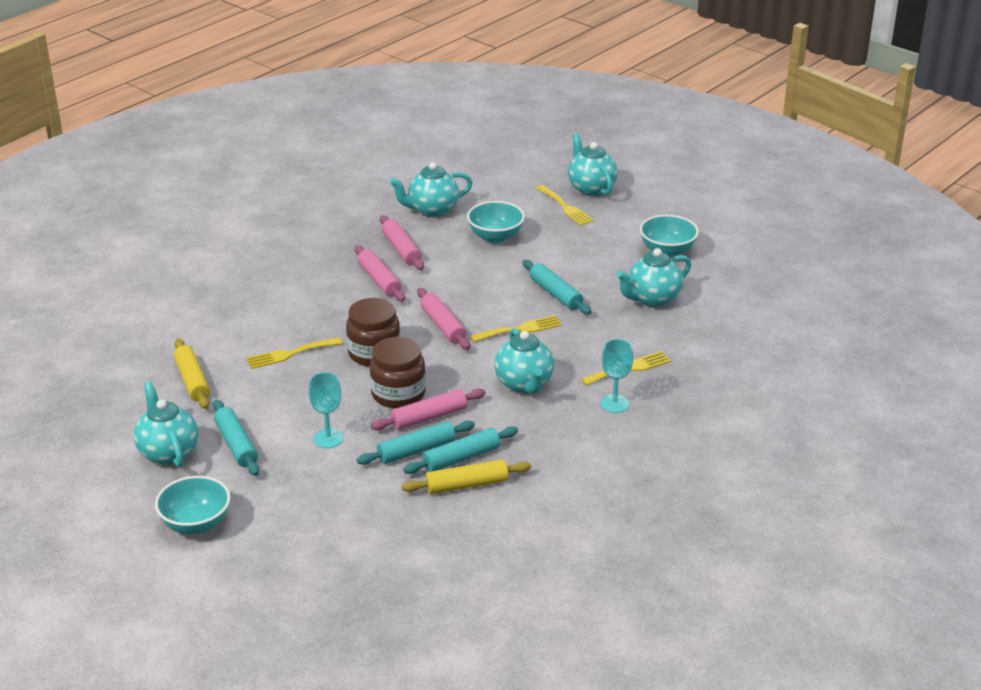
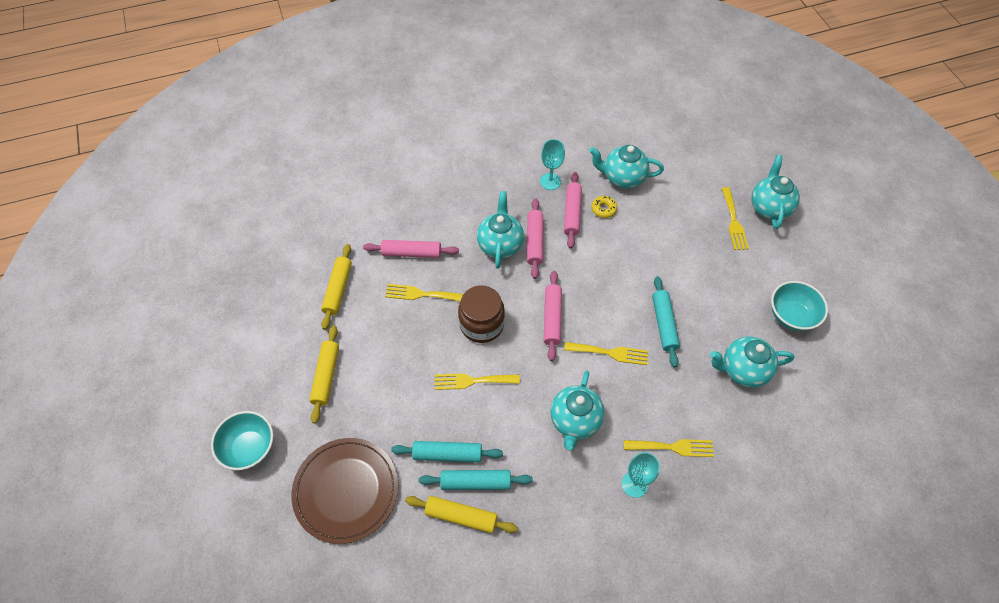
camera: 30 degrees right, 25 degrees up
turquoise teapot [134,382,198,467] -> turquoise teapot moved to [477,191,524,269]
turquoise rolling pin [213,400,259,476] -> yellow rolling pin [310,325,339,424]
turquoise goblet [309,372,343,448] -> turquoise goblet moved to [540,139,565,190]
brown jar [370,337,426,408] -> yellow fork [434,373,520,390]
pink rolling pin [371,389,486,430] -> pink rolling pin moved to [363,240,459,258]
turquoise bowl [467,201,525,243] -> none
none -> brown plate [291,438,398,544]
none -> yellow donut [591,196,617,218]

